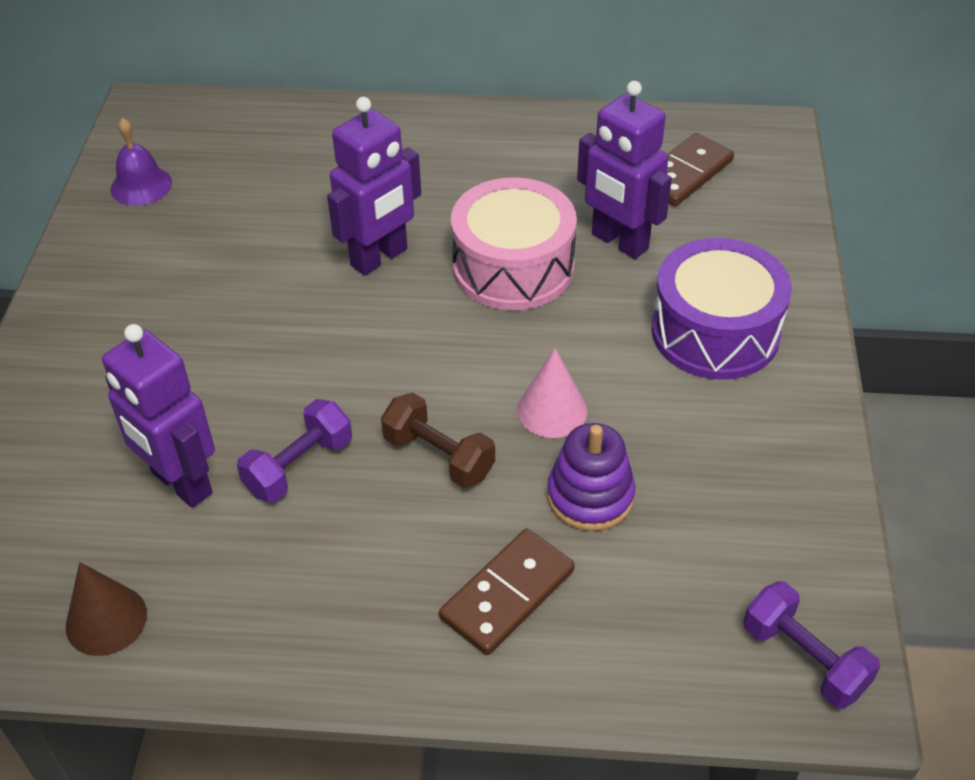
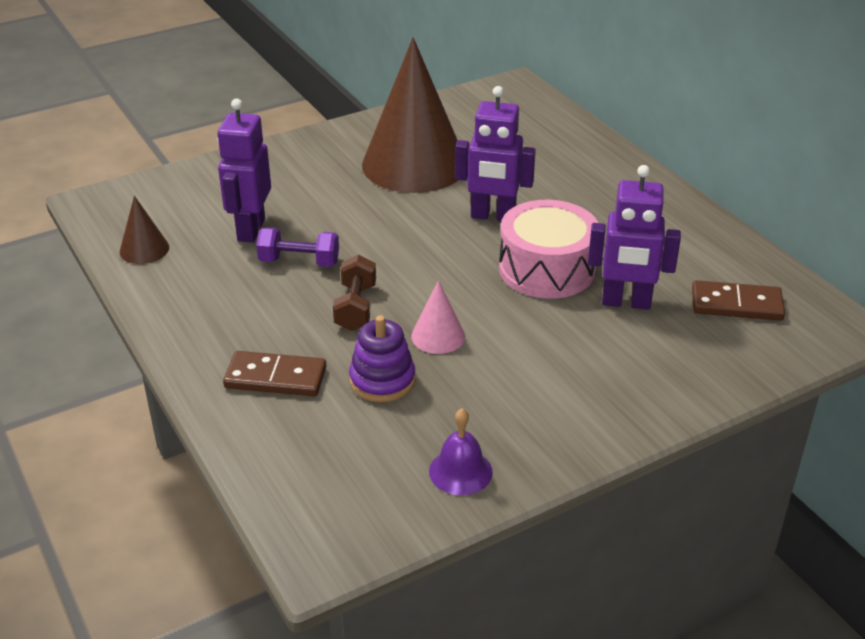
camera: 55 degrees right, 10 degrees down
purple bell [110,118,172,206] -> purple bell moved to [429,408,493,495]
purple robot [577,81,672,259] -> purple robot turned 90 degrees counterclockwise [588,165,681,310]
purple drum [652,238,792,380] -> none
purple dumbbell [743,581,880,709] -> none
none -> brown cone [362,37,458,193]

